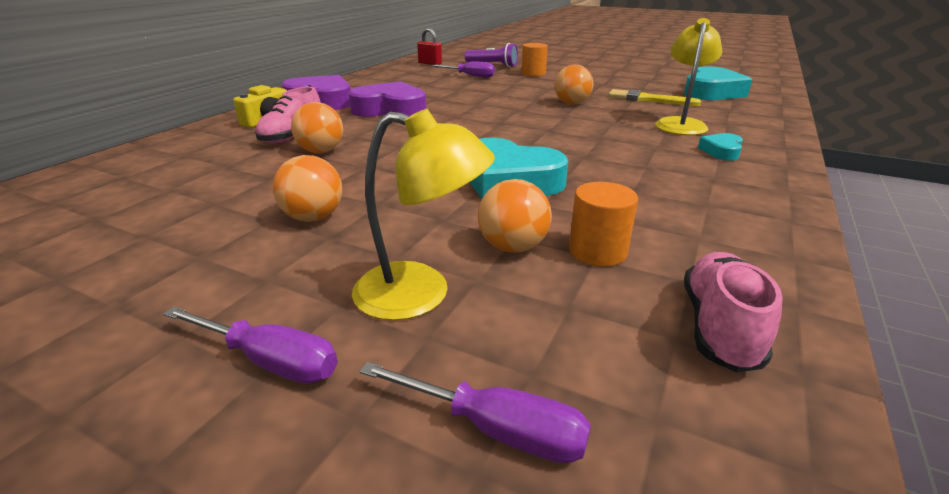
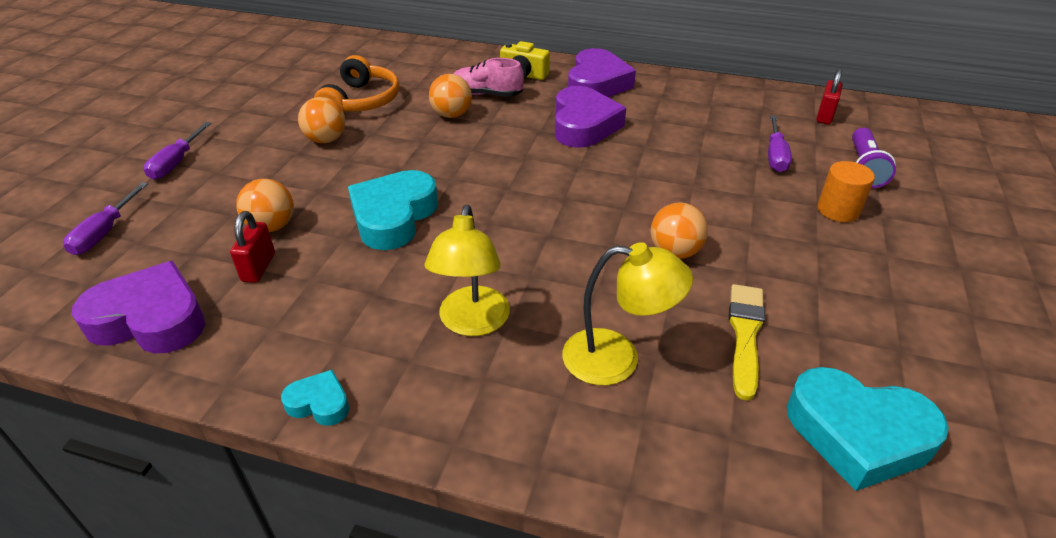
camera: 80 degrees right, 10 degrees up
yellow lamp [352,109,495,320] -> yellow lamp moved to [424,205,510,336]
orange cylinder [569,182,638,267] -> red padlock [230,211,275,283]
pink shoe [684,252,783,373] -> purple heart [72,261,205,353]
turquoise heart [698,133,743,161] -> turquoise heart moved to [281,370,349,426]
none -> orange headphones [314,55,400,112]

